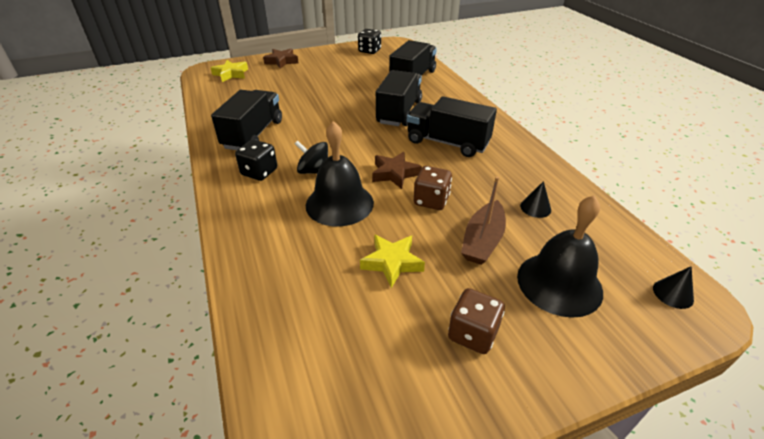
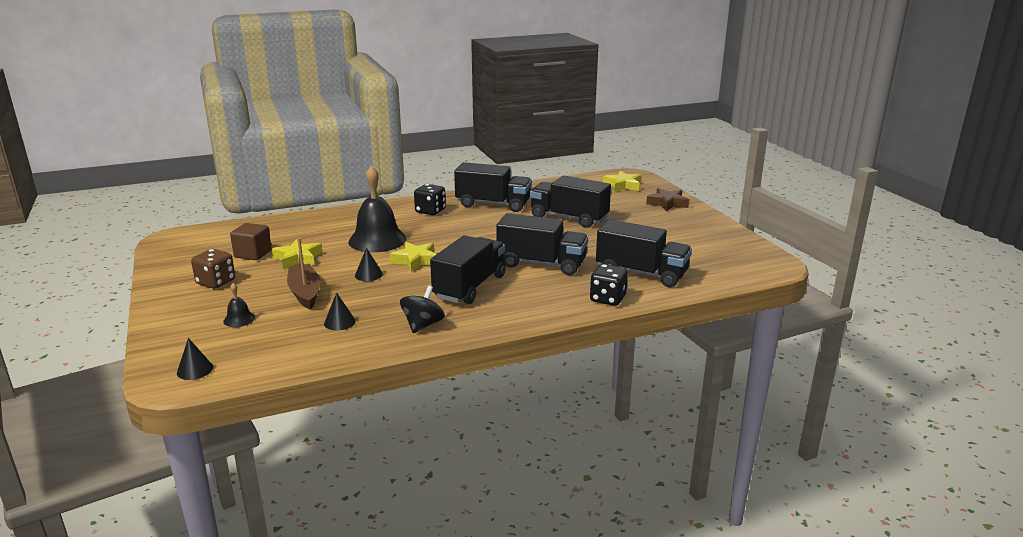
camera: 90 degrees right, 15 degrees down
black spinning top [295,141,328,174] -> black spinning top moved to [400,286,445,333]
black dice [358,29,381,54] -> black dice moved to [590,264,628,306]
brown star [372,152,422,189] -> yellow star [390,242,437,272]
brown dice [414,166,452,210] -> black cone [355,247,383,281]
brown boat [461,177,506,265] -> brown boat turned 45 degrees clockwise [287,238,321,309]
black bell [517,195,603,318] -> black bell [224,283,255,327], size x0.43
none -> brown cube [230,223,272,260]
none -> black truck [530,175,611,228]

